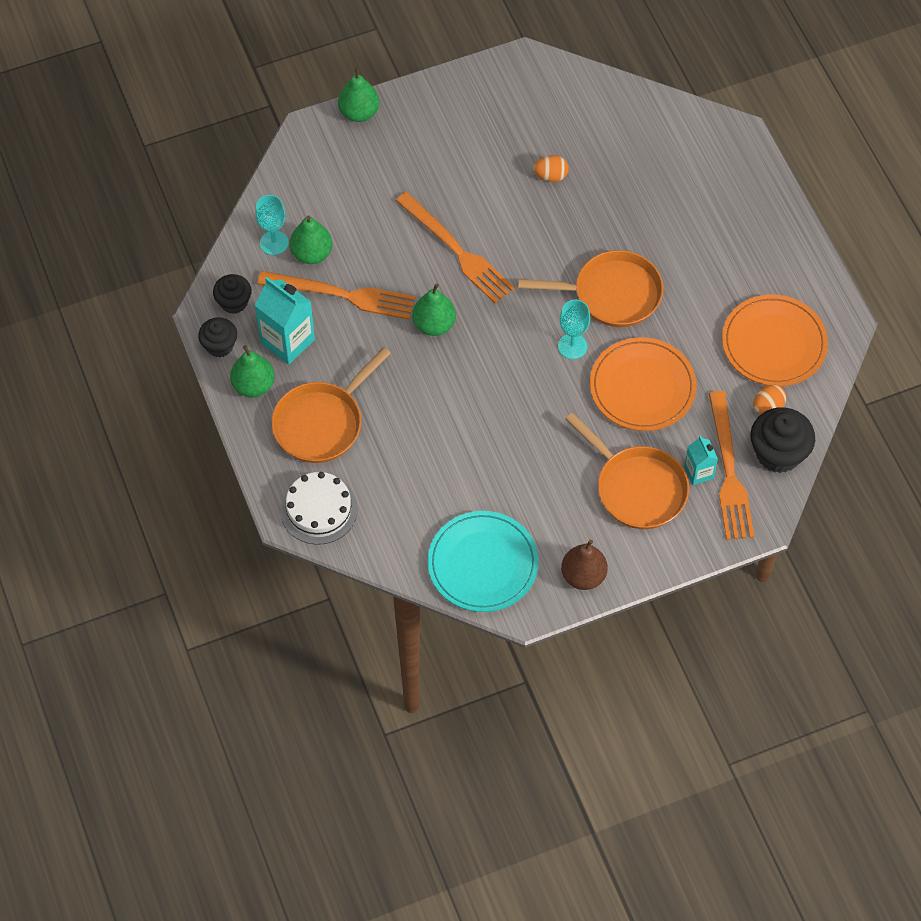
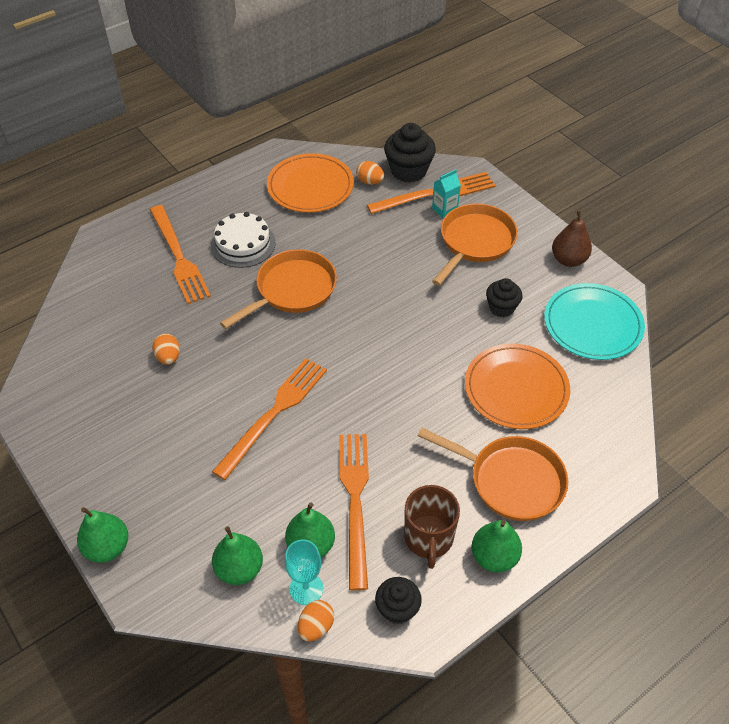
camera: 105 degrees left, 10 degrees down
black cupcake [198,317,237,357] -> black cupcake moved to [486,278,523,317]
turquoise carton [254,277,315,365] -> brown mug [404,485,460,569]
white cake [281,472,358,545] -> white cake moved to [211,212,276,268]
green pear [412,284,456,336] -> green pear moved to [212,526,263,585]
orange pan [518,250,664,327] -> orange pan turned 60 degrees clockwise [220,250,337,329]
turquoise goblet [558,299,590,359] -> none
orange plate [590,337,697,431] -> orange plate moved to [465,344,570,429]
none -> orange fork [150,205,211,304]
none -> orange egg [298,600,334,641]

